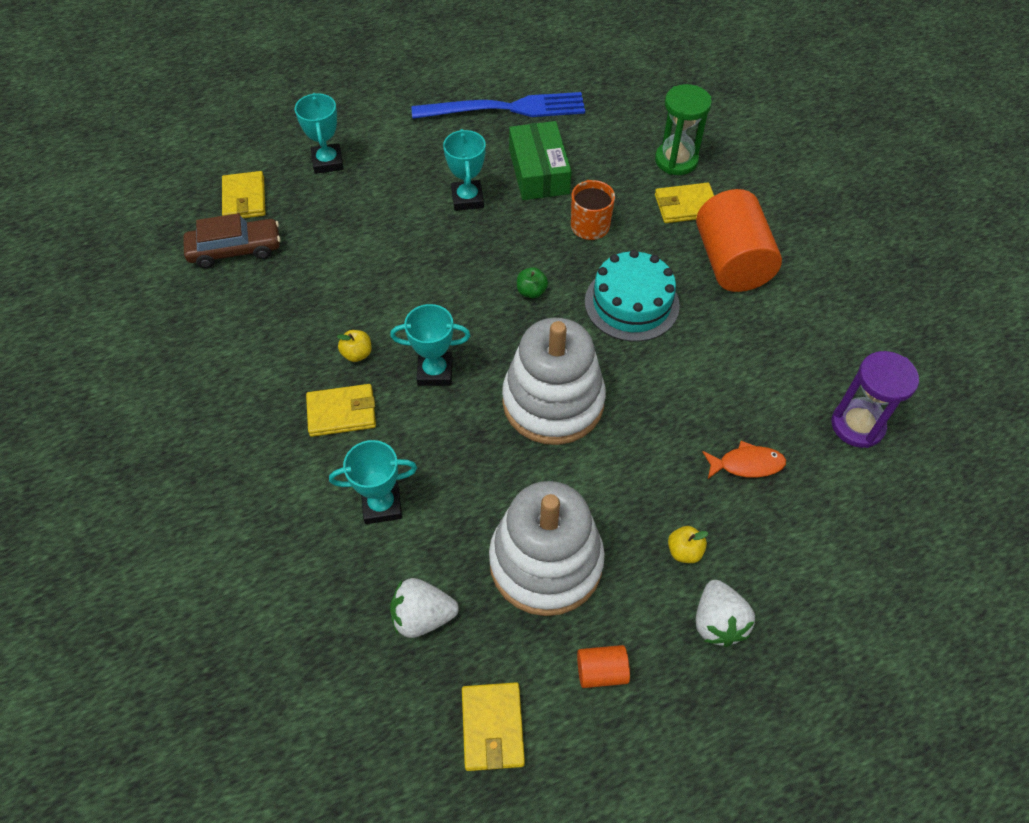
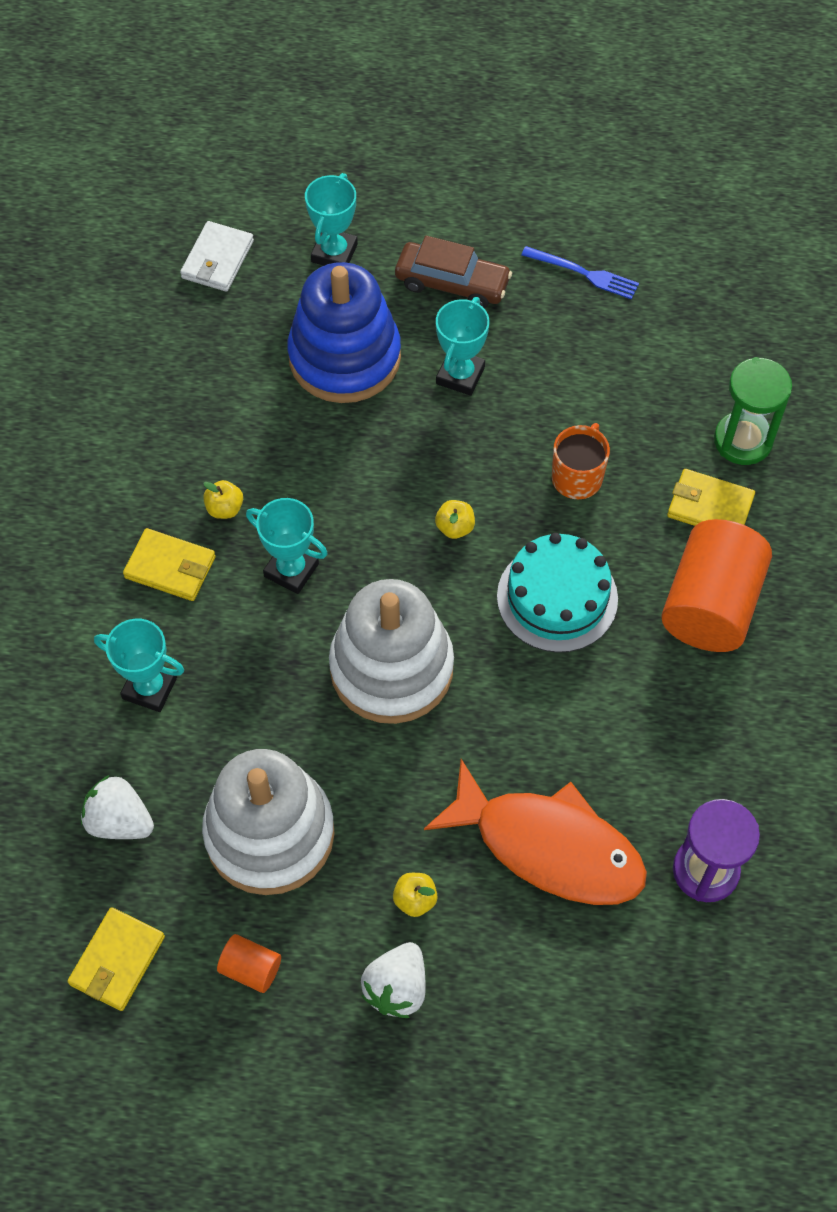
camera: 30 degrees right, 5 degrees up
brown car [183,213,281,268] -> brown car moved to [395,236,512,309]
yellow wallet [222,171,265,218] -> white wallet [180,221,254,292]
blue fork [412,92,585,119] -> blue fork [522,246,639,299], size x0.52
green box [509,121,572,200] -> none
green apple [517,267,548,298] -> yellow apple [435,500,475,539]
orange fish [702,441,786,479] -> orange fish [424,759,647,905], size x2.22
none -> blue stacking toy [287,262,401,403]

